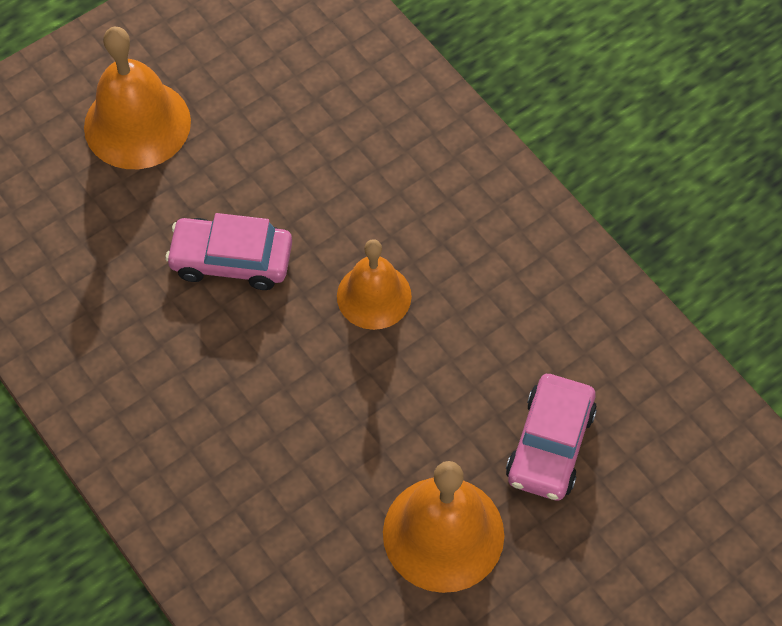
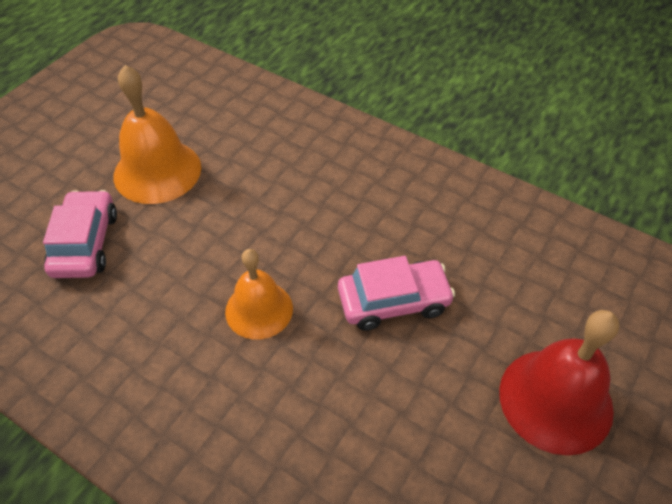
camera: 160 degrees right, 10 degrees down
orange bell [84,26,191,169] -> red bell [499,310,619,455]

